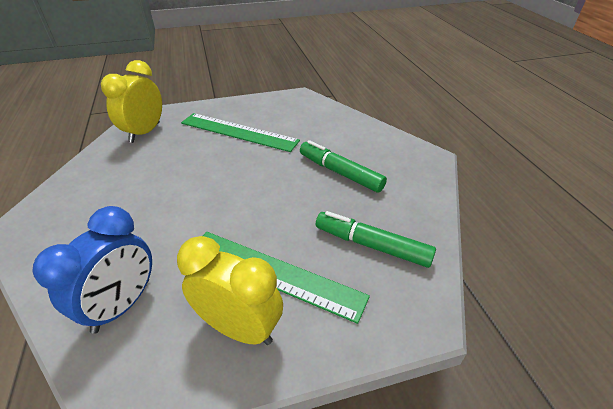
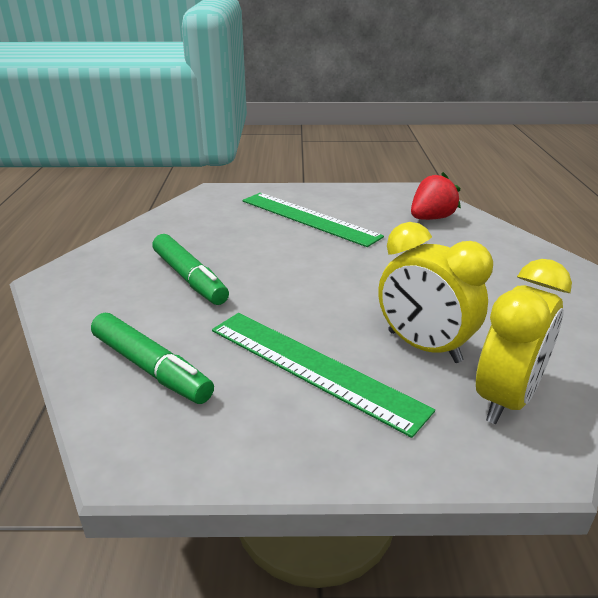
camera: 165 degrees left, 10 degrees down
blue clock [32,206,152,334] -> red strawberry [411,172,461,220]
yellow clock [177,236,283,345] -> yellow clock moved to [378,222,493,363]
green marker [316,211,436,268] -> green marker moved to [91,313,214,404]

